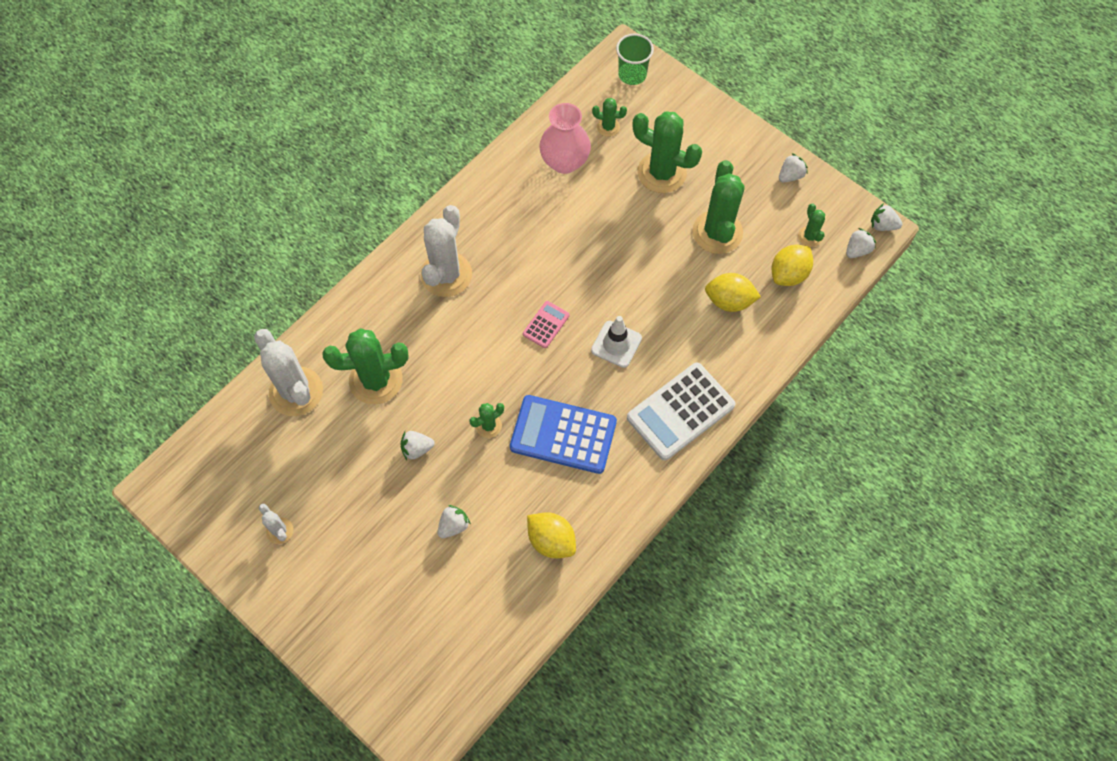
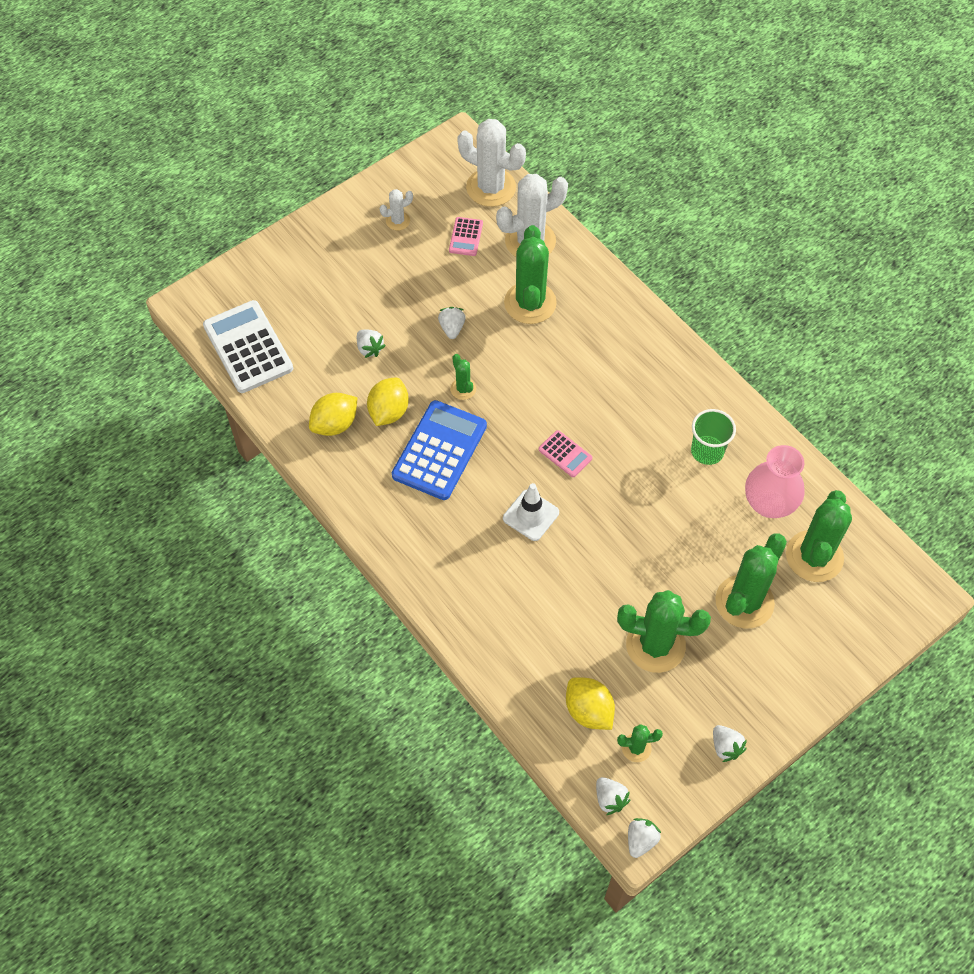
camera: 100 degrees right, 5 degrees down
white cactus [421,205,472,297] -> white cactus moved to [457,119,526,207]
green cactus [592,98,627,137] -> green cactus [786,490,852,582], size x2.08
green cup [616,34,654,85] -> green cup moved to [691,409,736,465]
white calculator [627,363,735,460] -> white calculator moved to [203,300,293,393]
yellow lemon [705,273,761,312] -> yellow lemon moved to [367,378,409,426]
none -> pink calculator [449,217,483,256]

